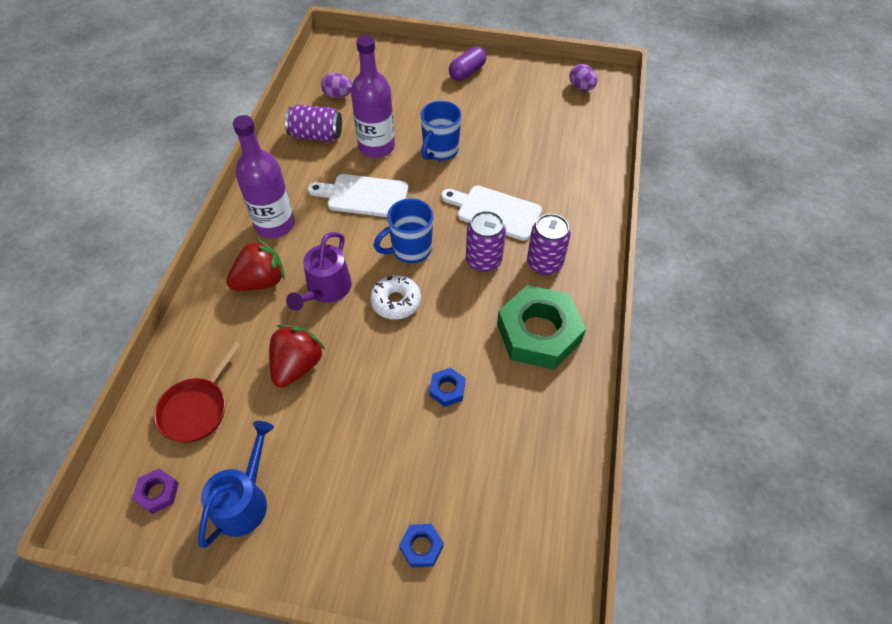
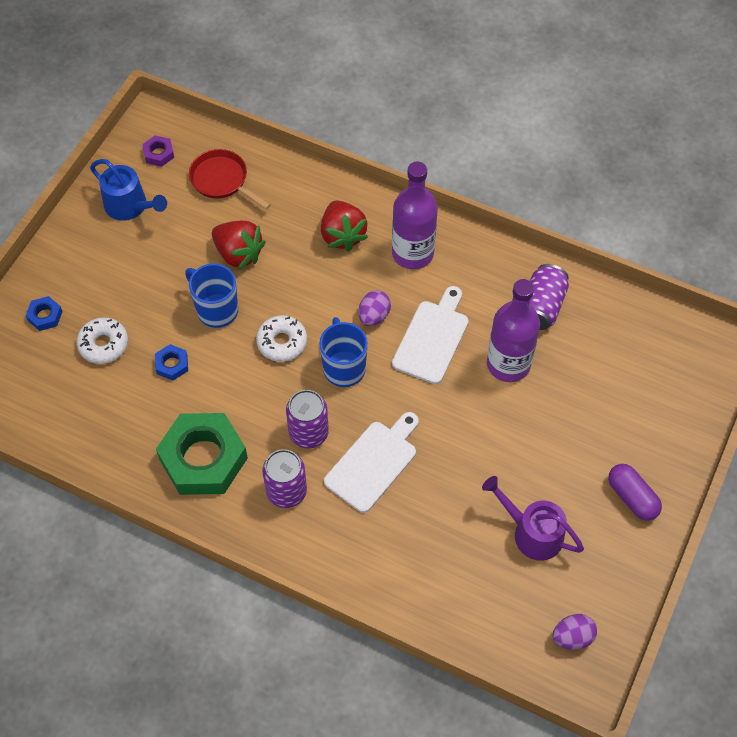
camera: 105 degrees right, 5 degrees up
purple watering can [286,232,352,311] -> purple watering can moved to [482,476,584,561]
purple egg [321,73,352,98] -> purple egg moved to [358,291,391,326]
blue mug [421,101,461,161] -> blue mug moved to [185,263,238,328]
none -> white donut [77,317,128,364]

